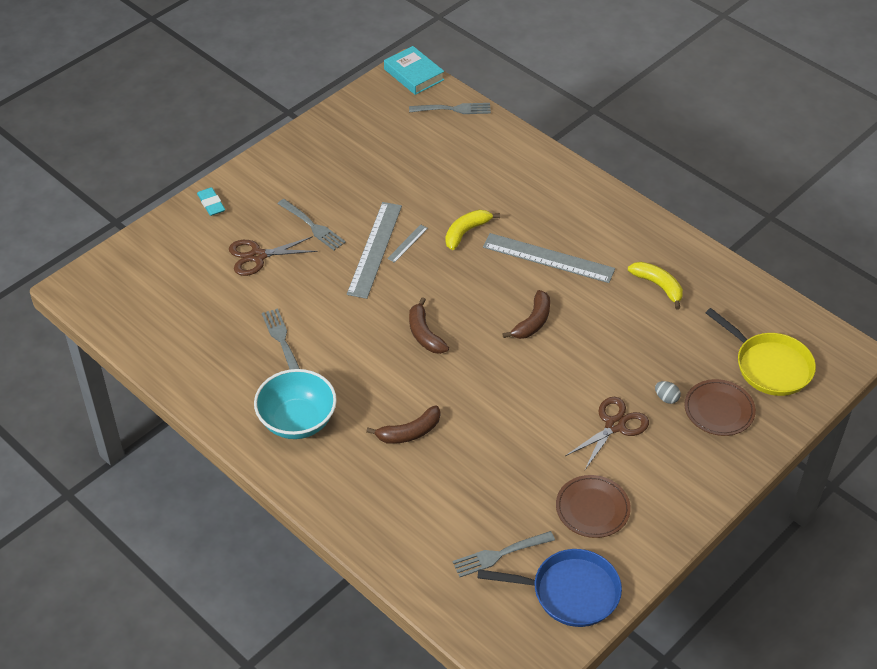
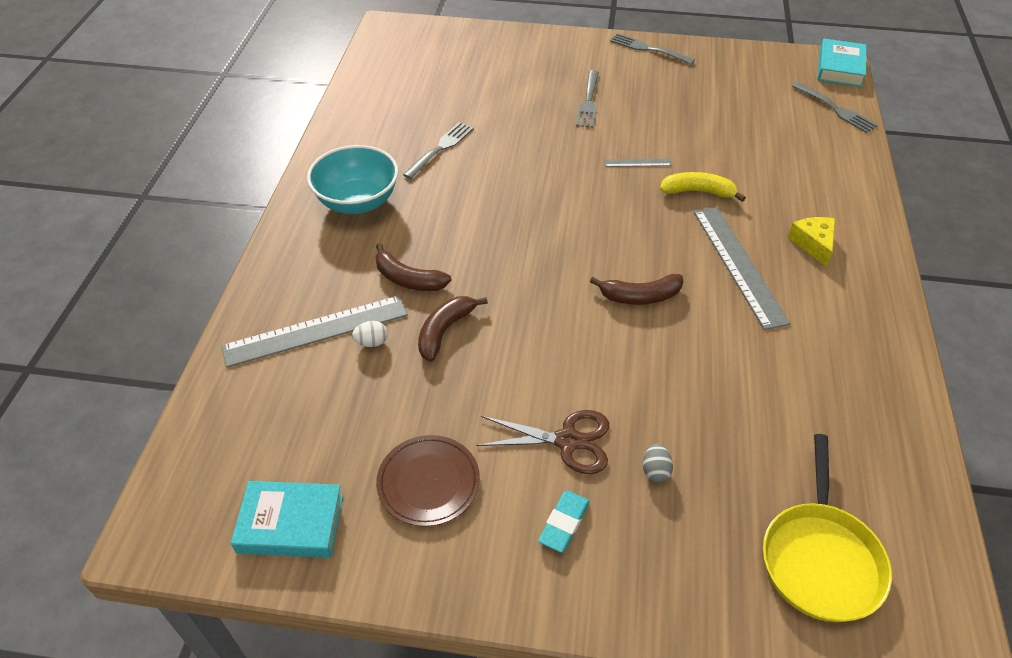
camera: 55 degrees right, 0 degrees up
turquoise eraser [197,187,225,216] -> turquoise eraser moved to [538,491,589,553]
brown scissors [229,236,318,276] -> none
grey ruler [347,202,402,299] -> grey ruler moved to [221,295,408,368]
brown banana [409,297,449,354] -> brown banana moved to [418,296,488,362]
grey fork [452,531,555,577] -> grey fork moved to [610,33,695,65]
blue pan [477,549,622,627] -> turquoise book [231,481,343,558]
yellow banana [628,262,683,309] -> none
brown plate [684,379,756,436] -> none
none -> white egg [352,321,388,347]
none -> yellow cheese [788,217,835,267]

